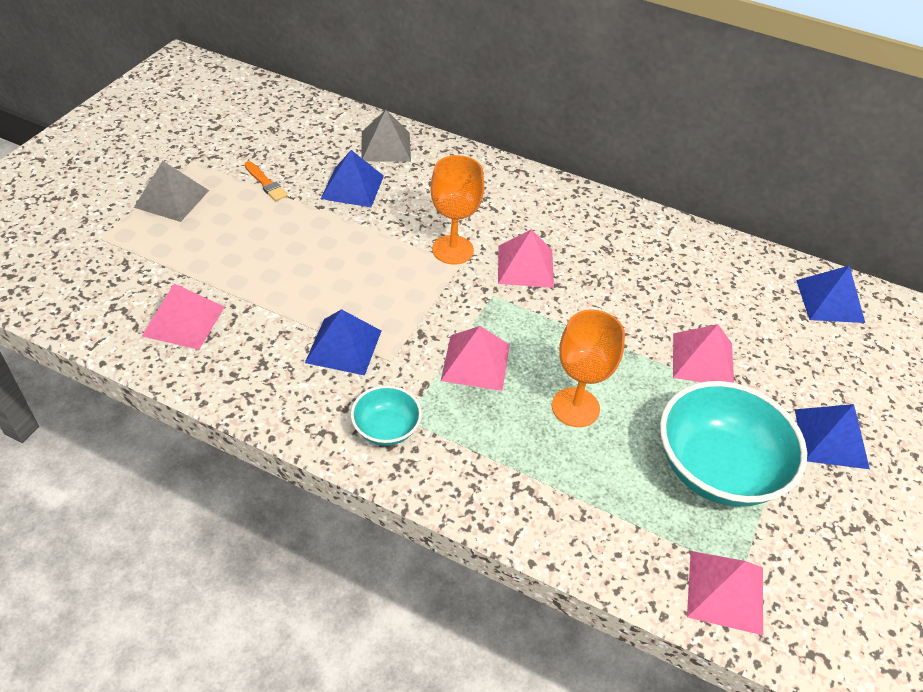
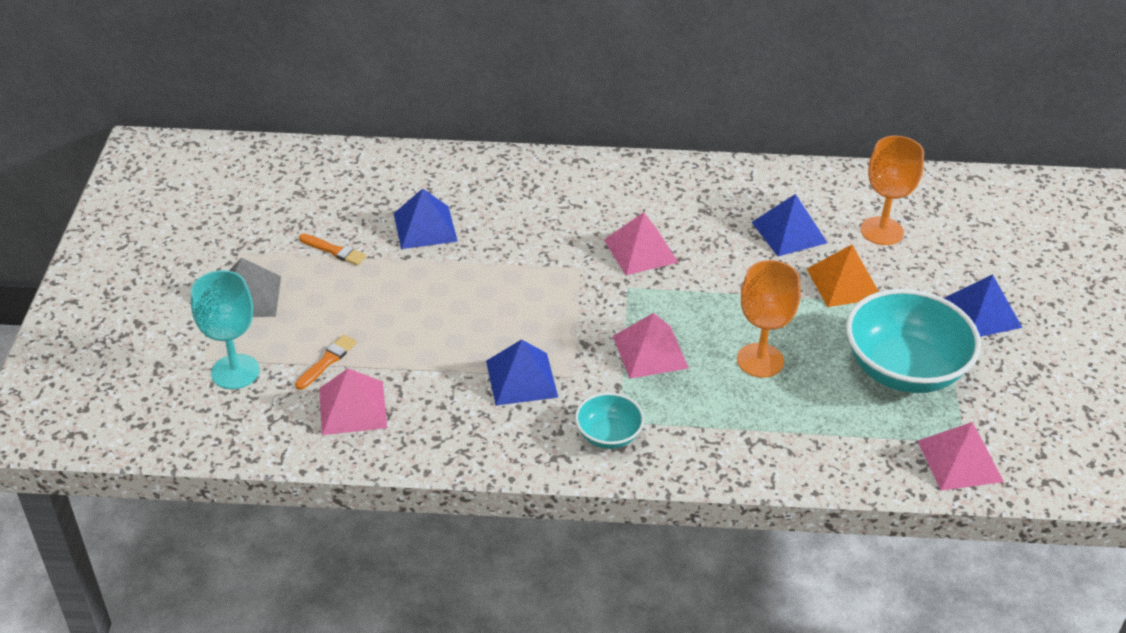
camera: 20 degrees left, 5 degrees down
grey pyramid [361,110,411,162] -> none
orange goblet [431,155,484,265] -> orange goblet moved to [860,136,924,245]
pink pyramid [673,324,734,383] -> orange pyramid [807,245,879,307]
blue pyramid [796,265,865,323] -> blue pyramid moved to [752,194,827,256]
none -> turquoise goblet [191,270,260,389]
none -> orange brush [295,335,357,390]

